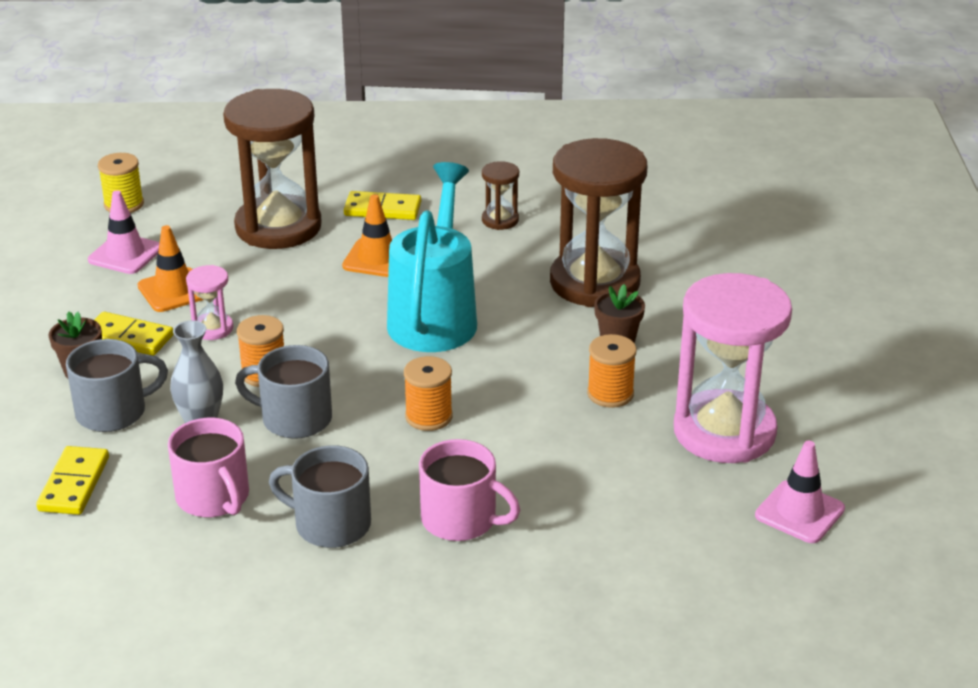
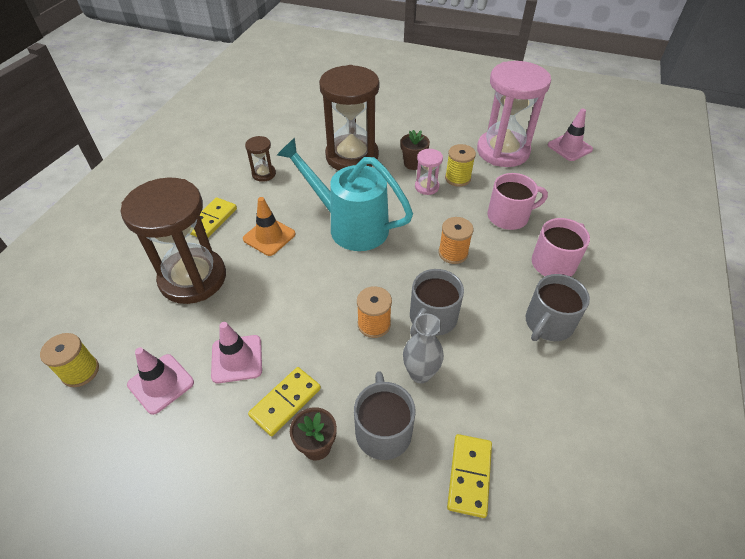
camera: 70 degrees left, 15 degrees up
yellow domino [36,446,109,515] -> yellow domino turned 75 degrees clockwise [447,434,492,518]
orange traffic cone [138,225,203,312] -> pink traffic cone [211,322,262,383]
pink mug [168,418,249,517] -> pink mug moved to [488,173,548,230]
pink hourglass [186,265,233,340] -> pink hourglass moved to [415,149,443,195]
orange spool [587,334,637,408] -> yellow spool [445,144,476,187]

